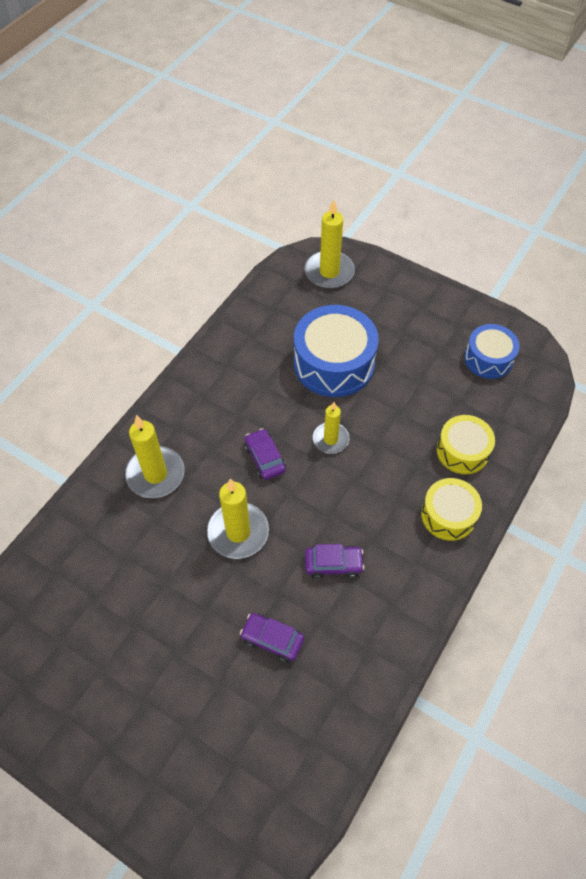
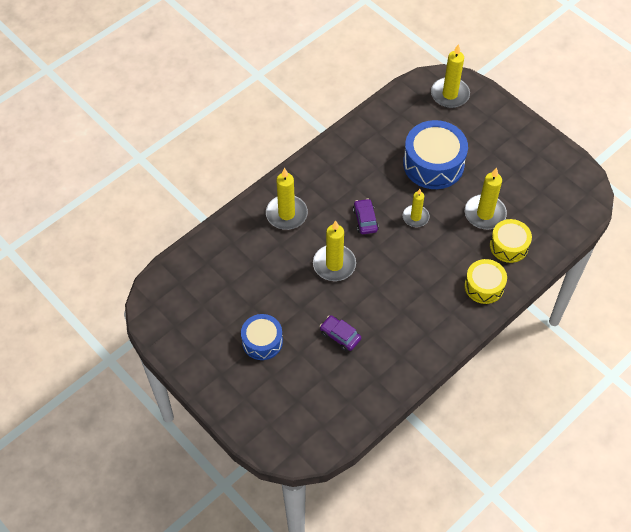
camera: 15 degrees right, 0 degrees up
purple car [305,544,365,579] -> none
blue drum [464,324,520,379] -> blue drum moved to [241,314,283,360]
none -> yellow candle [465,167,507,229]

